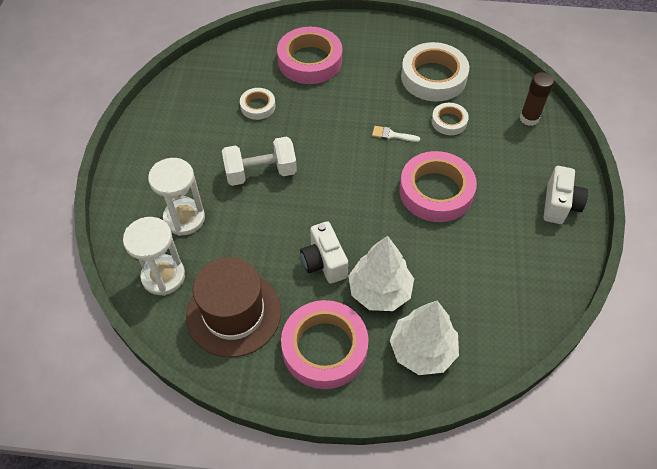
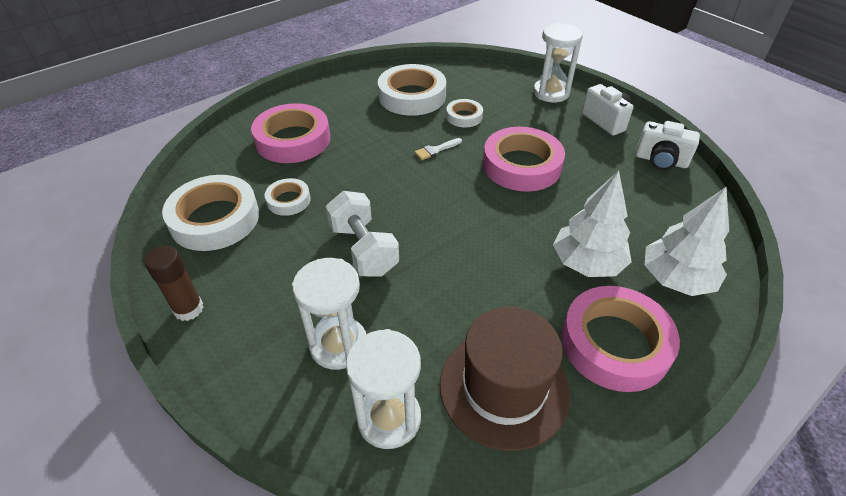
camera: 45 degrees left, 10 degrees down
white dumbbell [222,137,297,186] -> white dumbbell turned 60 degrees counterclockwise [326,191,399,277]
white camera [300,221,348,284] -> white camera moved to [635,121,700,170]
brown glue stick [520,72,554,126] -> brown glue stick moved to [144,246,203,321]
none -> white tape [162,175,259,251]
none -> white hourglass [533,23,583,102]

